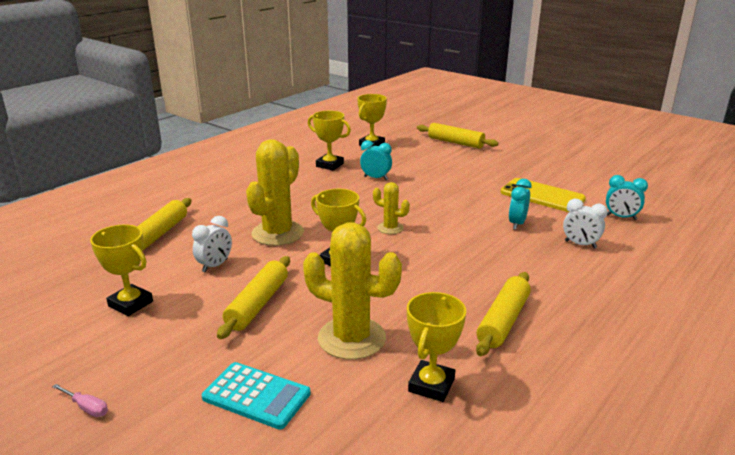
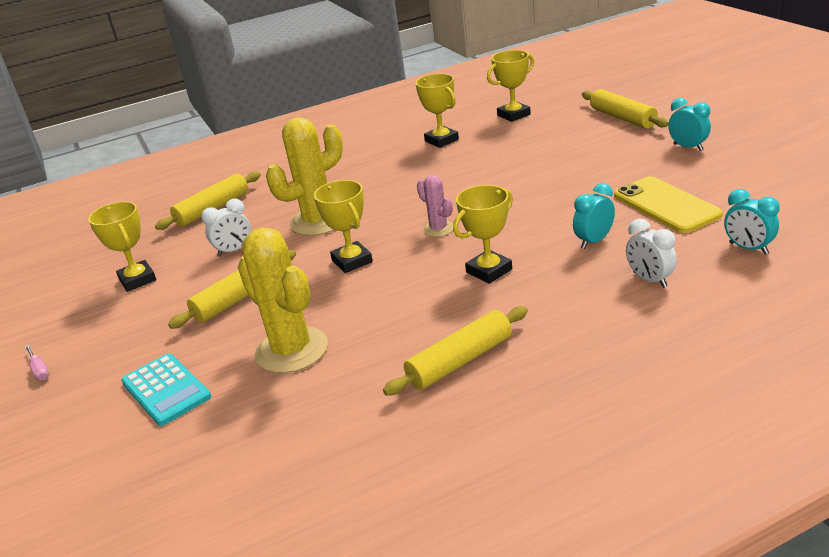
camera: 30 degrees right, 5 degrees up
turquoise clock [360,140,392,180] -> turquoise clock moved to [668,98,711,151]
yellow cactus [373,182,410,234] -> pink cactus [417,175,453,237]
yellow trophy [407,292,466,402] -> yellow trophy moved to [453,185,513,284]

